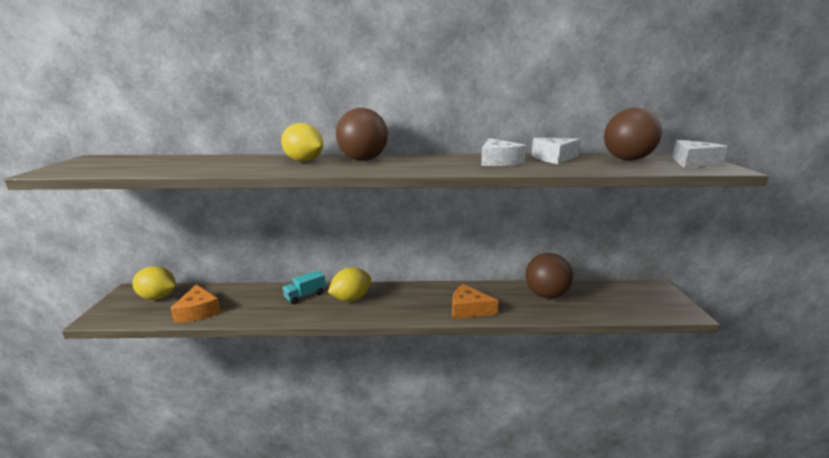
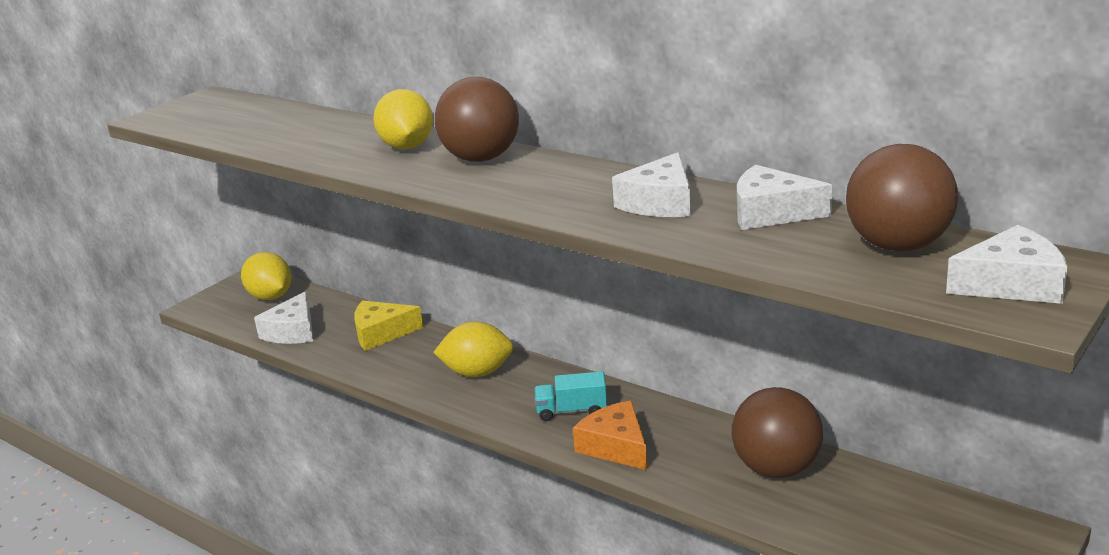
camera: 40 degrees right, 5 degrees up
orange cheese [171,284,221,322] -> white cheese [254,291,313,344]
turquoise truck [282,270,326,304] -> turquoise truck moved to [535,371,607,421]
none -> yellow cheese [354,301,423,351]

